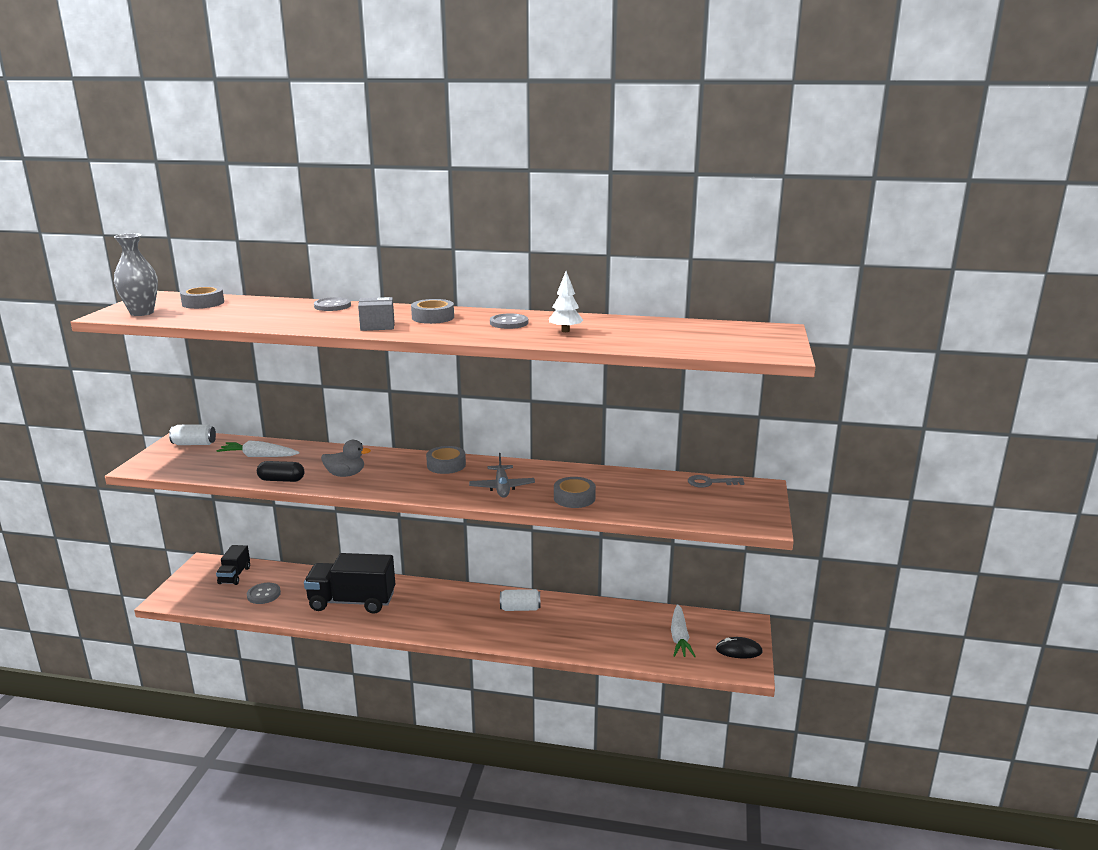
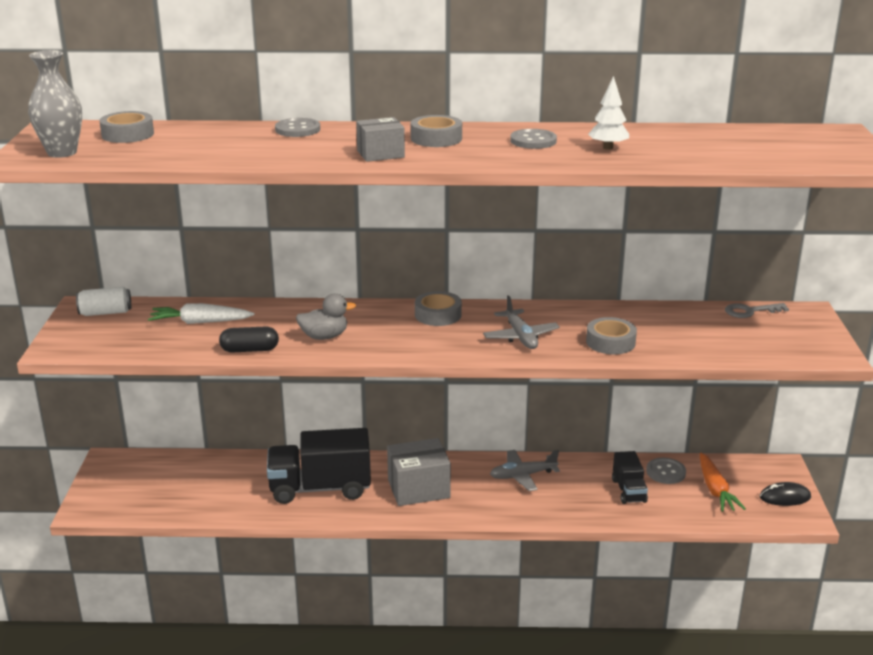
camera: 10 degrees left, 5 degrees up
black truck [216,545,250,585] -> black truck moved to [612,451,648,504]
grey button [247,583,281,604] -> grey button moved to [646,458,686,484]
white can [500,589,540,611] -> grey plane [490,450,560,491]
white carrot [671,604,696,657] -> orange carrot [700,452,746,512]
none -> grey box [387,438,451,506]

